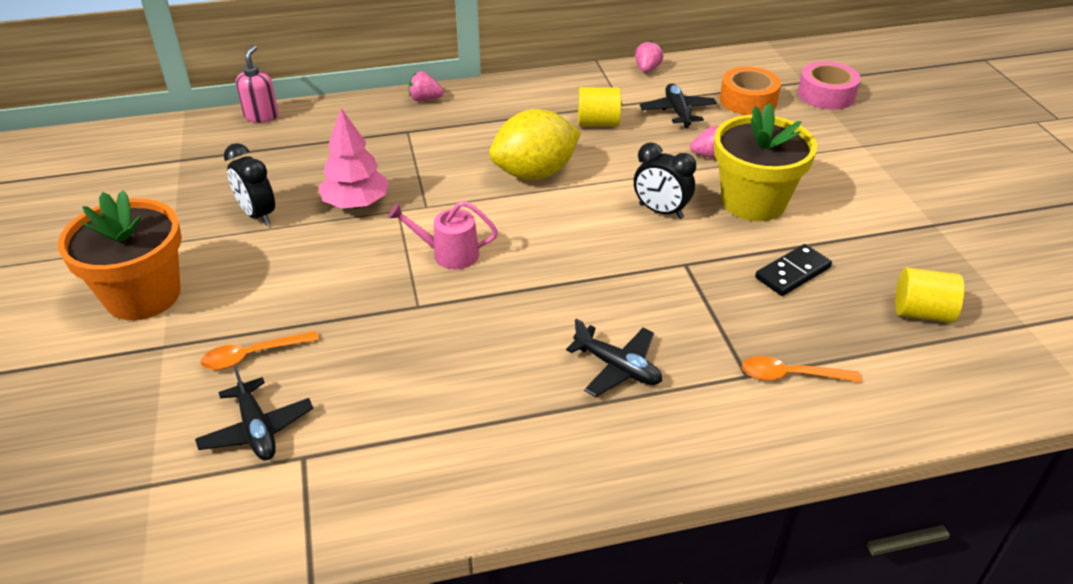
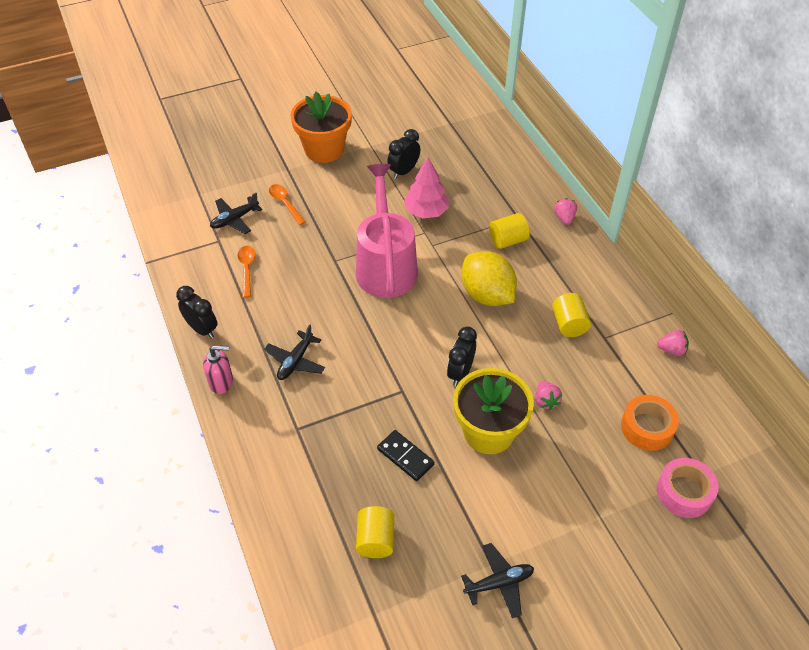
camera: 80 degrees right, 10 degrees up
pink soap dispenser [236,45,279,123] -> pink soap dispenser moved to [203,345,233,394]
pink watering can [388,201,498,269] -> pink watering can [356,164,418,298], size x2.12
black plane [640,83,717,128] -> black plane moved to [461,543,534,618]
orange spoon [742,356,861,382] -> orange spoon moved to [237,246,256,298]
none -> black clock [176,286,217,339]
none -> yellow cylinder [489,213,530,249]

